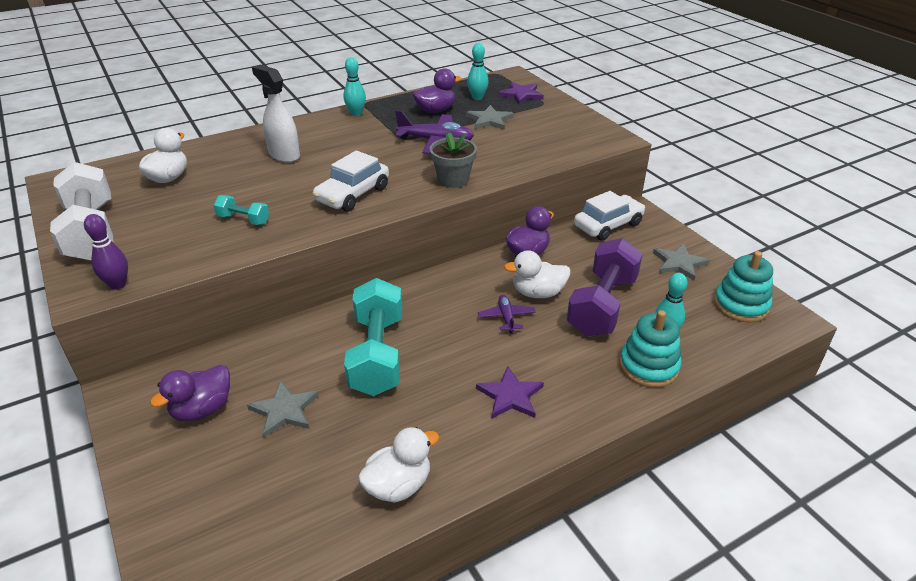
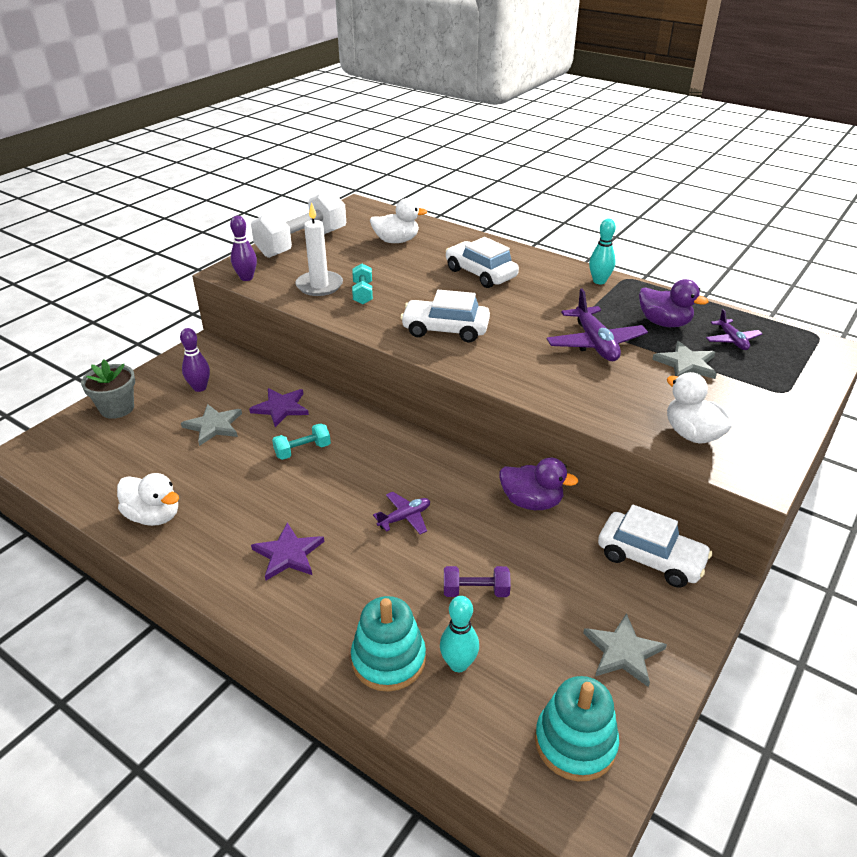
camera: 65 degrees right, 0 degrees up
purple duck [150,365,230,422] -> purple bowling pin [180,328,210,392]
white spray bottle [252,65,300,163] -> white car [445,237,519,288]
turquoise dumbbell [344,278,402,396] -> turquoise dumbbell [272,423,331,460], size x0.46
grey flower pot [429,132,477,188] -> grey flower pot moved to [81,359,135,419]
turquoise bowling pin [467,43,489,100] -> purple plane [706,309,762,350]
purple star [498,82,544,105] -> purple star moved to [249,388,309,427]
white duck [504,250,571,298] -> white duck moved to [667,372,732,444]
purple dumbbell [567,238,643,337] -> purple dumbbell [444,566,511,597], size x0.46
none -> white candle [295,202,343,296]

